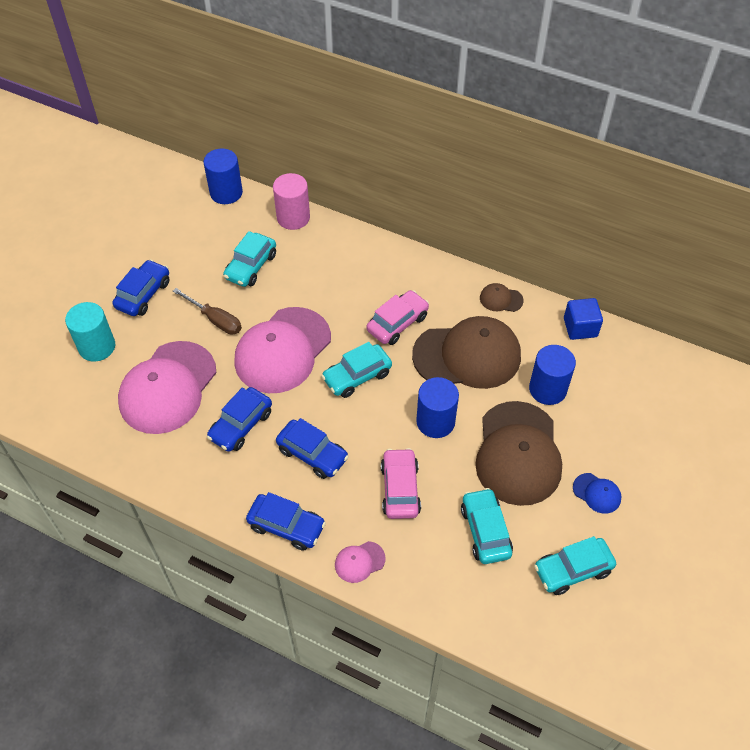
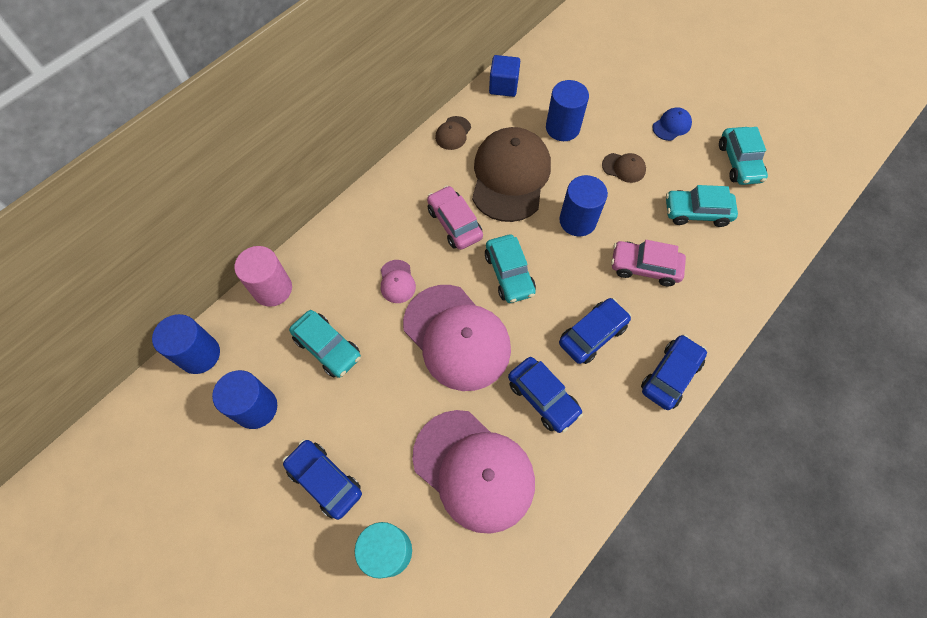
camera: 75 degrees left, 10 degrees up
brown screwdriver [173,288,242,335] -> none
pink cap [335,541,385,583] -> pink cap moved to [381,260,416,303]
brown cap [475,401,562,506] -> brown cap [602,153,646,183], size x0.42
none -> blue cylinder [212,370,277,429]

